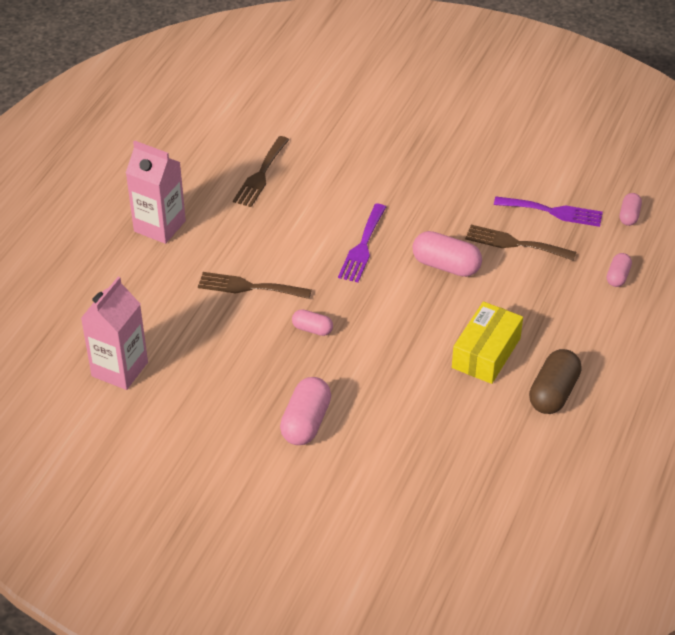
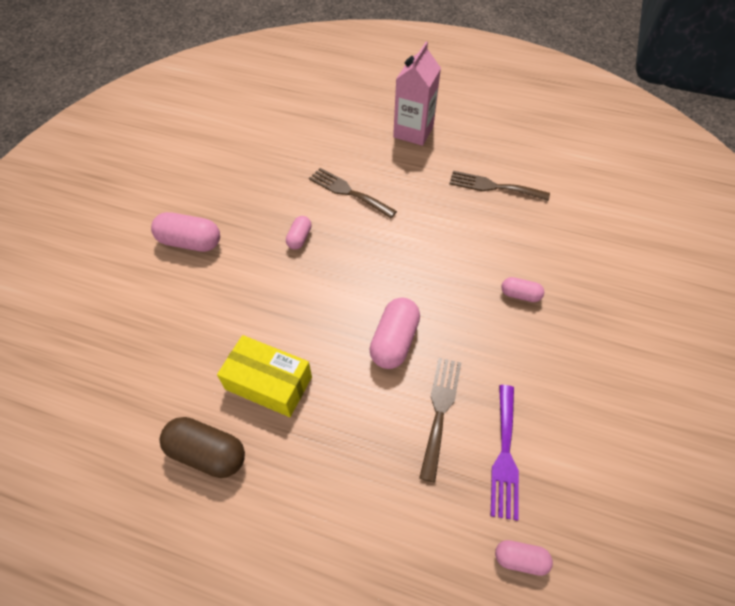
camera: 85 degrees right, 10 degrees up
pink carton [81,277,148,390] -> none
brown fork [198,272,312,299] -> brown fork turned 60 degrees counterclockwise [309,168,397,218]
purple fork [338,204,386,283] -> none
pink capsule [607,253,632,287] -> pink capsule moved to [501,277,544,302]

